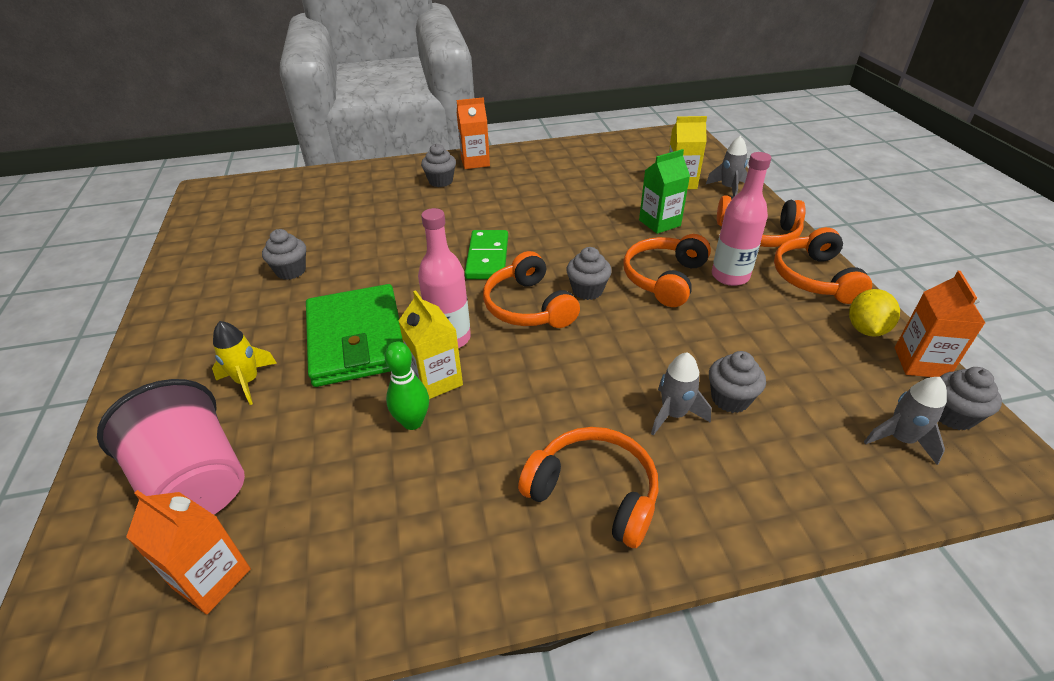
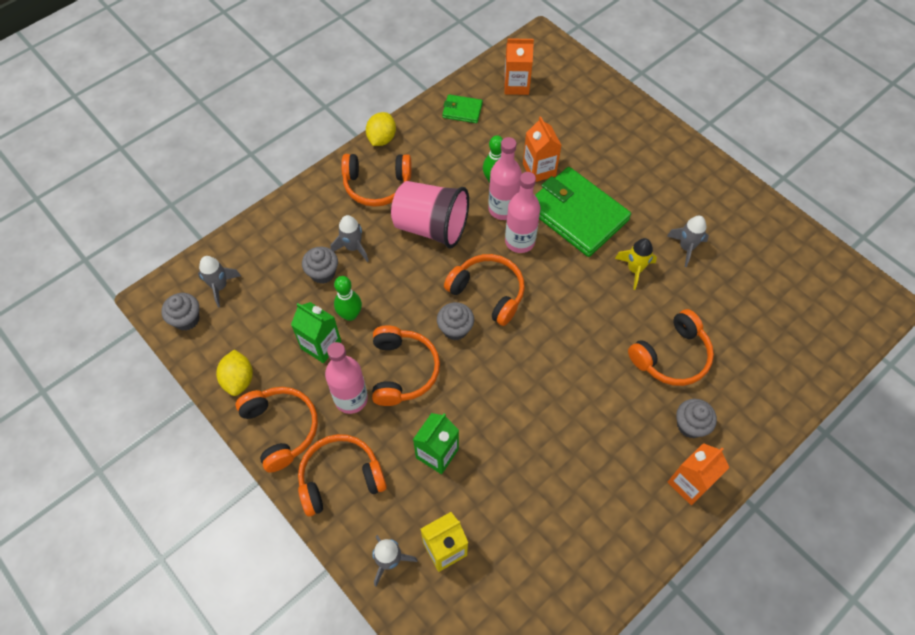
camera: 150 degrees right, 20 degrees up
pink cup [97,379,245,515] -> pink cup moved to [391,181,469,249]
yellow rocket [212,321,277,405] -> yellow rocket moved to [615,238,657,290]
grey cupcake [262,229,306,280] -> grey rocket [667,216,709,267]
yellow carton [398,290,463,399] -> pink bottle [488,137,522,220]
green domino [465,230,508,279] -> none
orange carton [895,271,985,377] -> orange carton moved to [523,117,562,182]
none -> green carton [291,302,341,363]
none -> green bowling pin [334,276,362,321]
none -> yellow lemon [366,112,396,146]
none -> green wallet [442,94,483,123]
none -> orange headphones [628,309,714,386]

